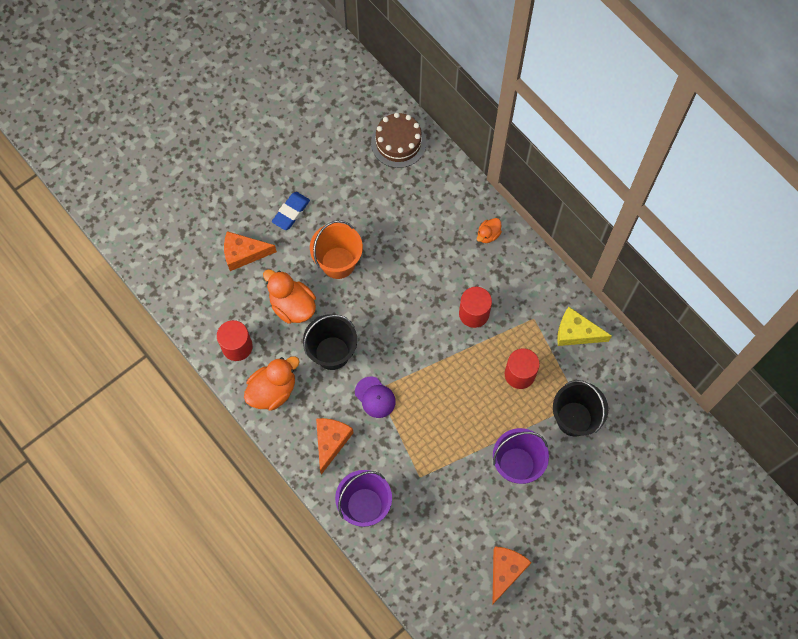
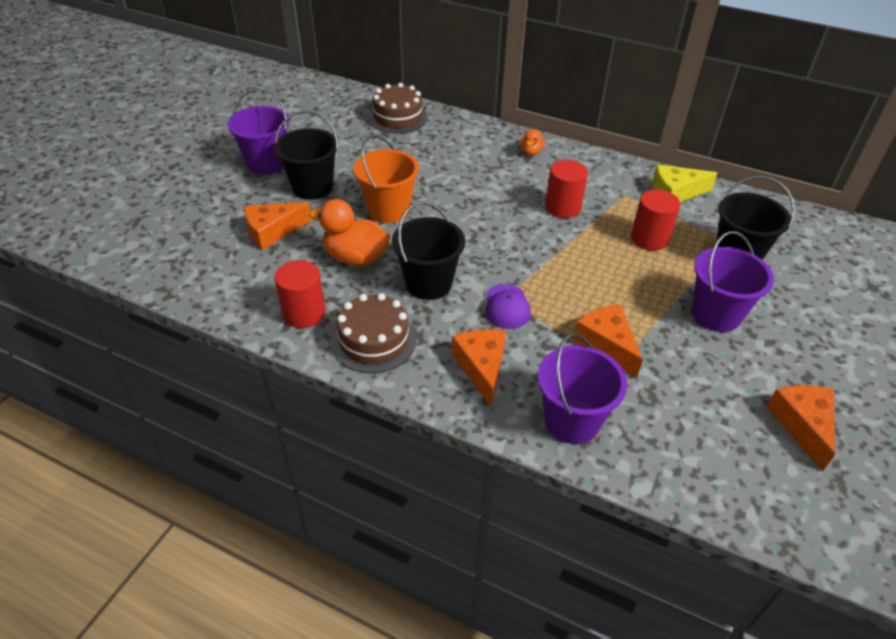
camera: 25 degrees left, 25 degrees down
orange duck [244,356,300,411] -> brown cake [332,293,416,373]
blue eraser [272,192,310,230] -> black bucket [274,110,339,200]
purple cap [355,377,396,418] -> purple cap turned 60 degrees clockwise [485,284,531,329]
none -> purple bucket [227,88,289,174]
none -> orange cheese [573,304,643,377]

